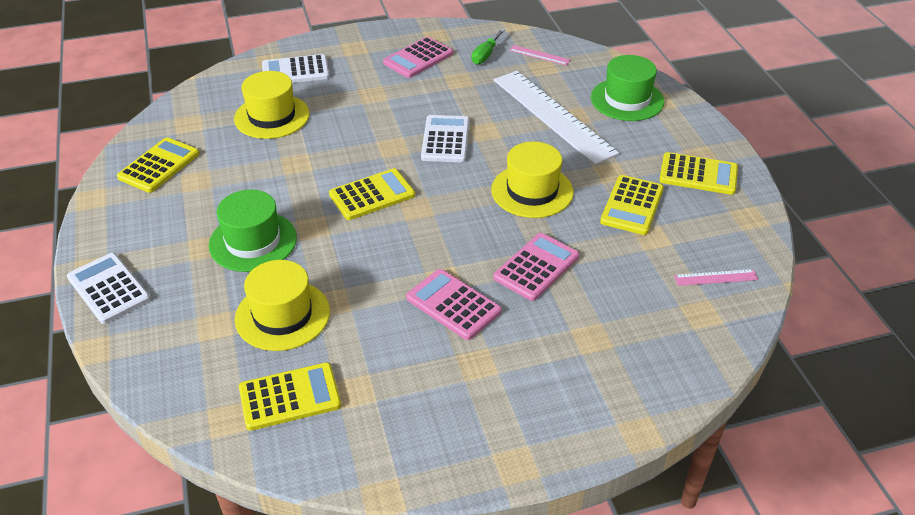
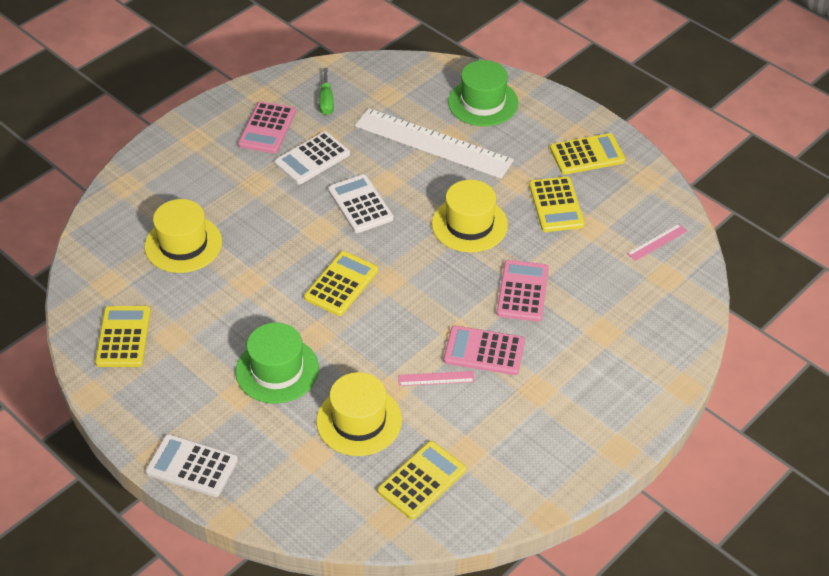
camera: 30 degrees left, 5 degrees up
white calculator [262,54,330,83] -> white calculator moved to [275,131,350,185]
pink ruler [509,45,571,65] -> pink ruler moved to [398,371,475,386]

